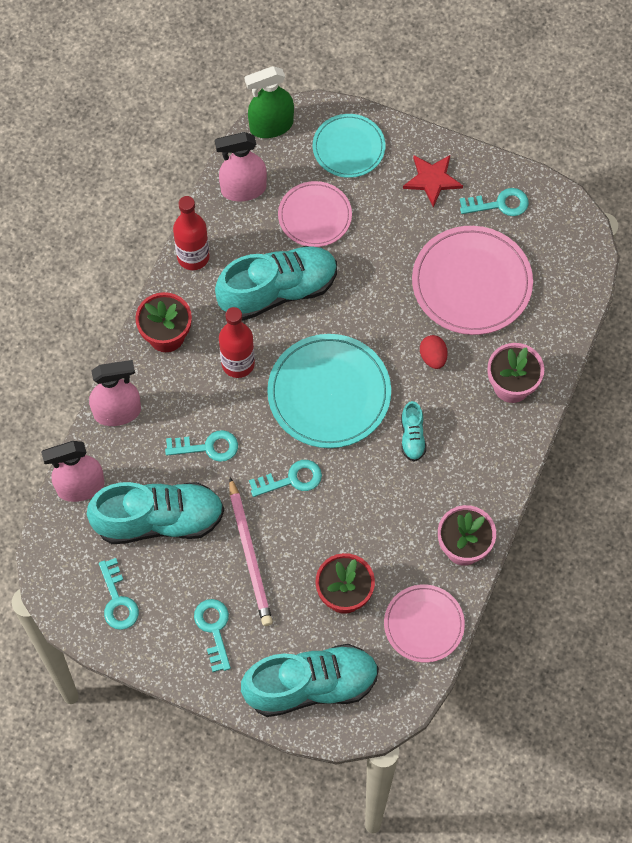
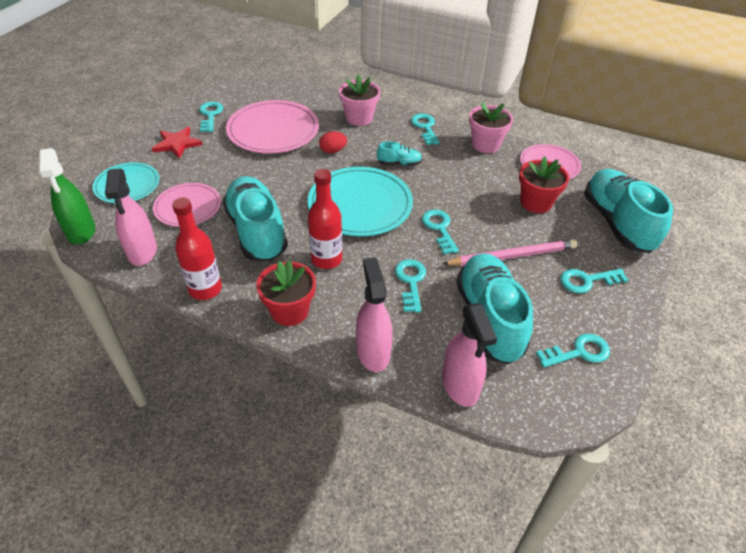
camera: 90 degrees left, 20 degrees down
none -> turquoise key [411,114,440,145]

